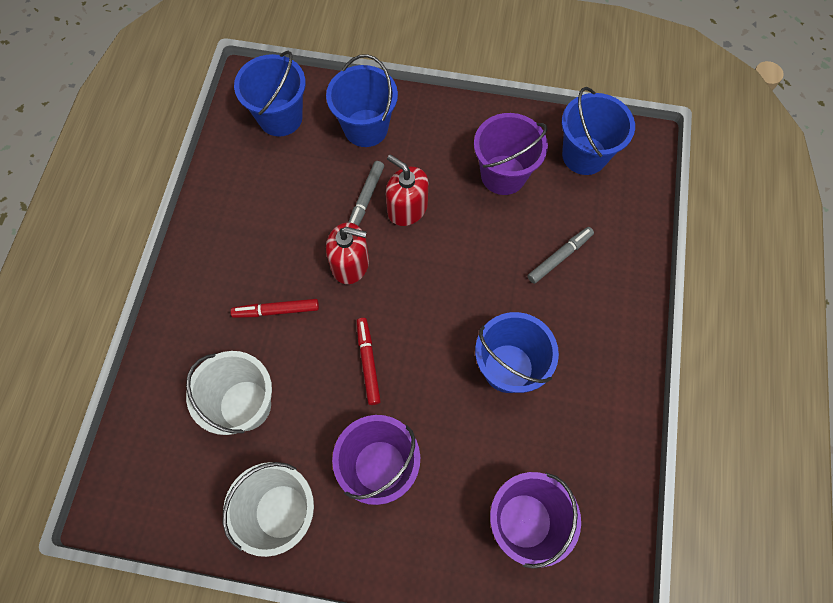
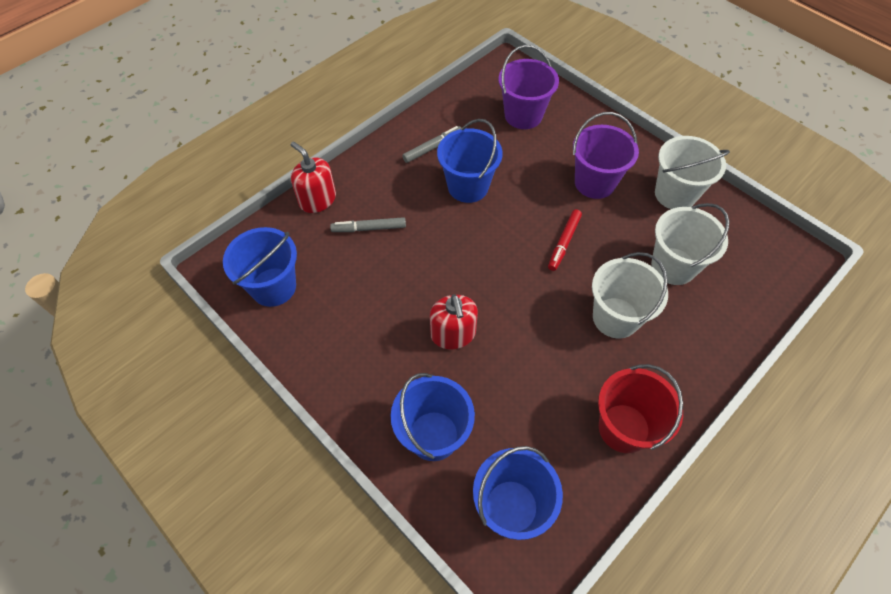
camera: 145 degrees left, 10 degrees down
red marker [231,299,319,318] -> white bucket [592,252,668,339]
red soap dispenser [326,222,369,284] -> red soap dispenser moved to [291,141,336,213]
grey marker [348,161,384,226] -> grey marker moved to [402,126,461,163]
purple bucket [474,113,548,195] -> none
none -> red bucket [598,364,683,453]

